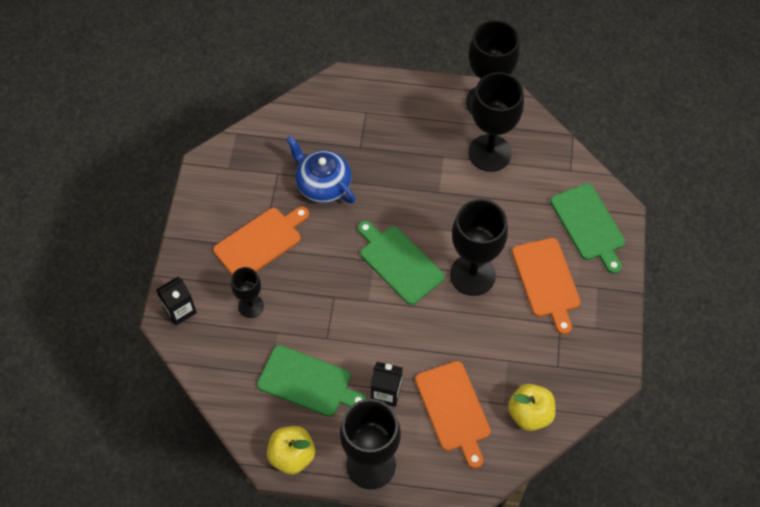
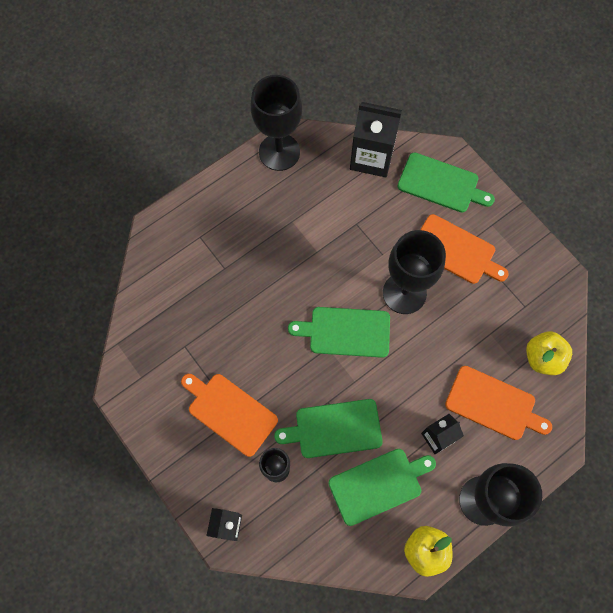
camera: 45 degrees left, 10 degrees up
orange cutting board [213,206,309,274] -> orange cutting board turned 60 degrees counterclockwise [181,374,278,457]
blue teapot [286,136,355,203] -> none
black goblet [468,72,524,172] -> none
none -> green cutting board [274,399,383,458]
none -> black carton [350,102,402,177]

